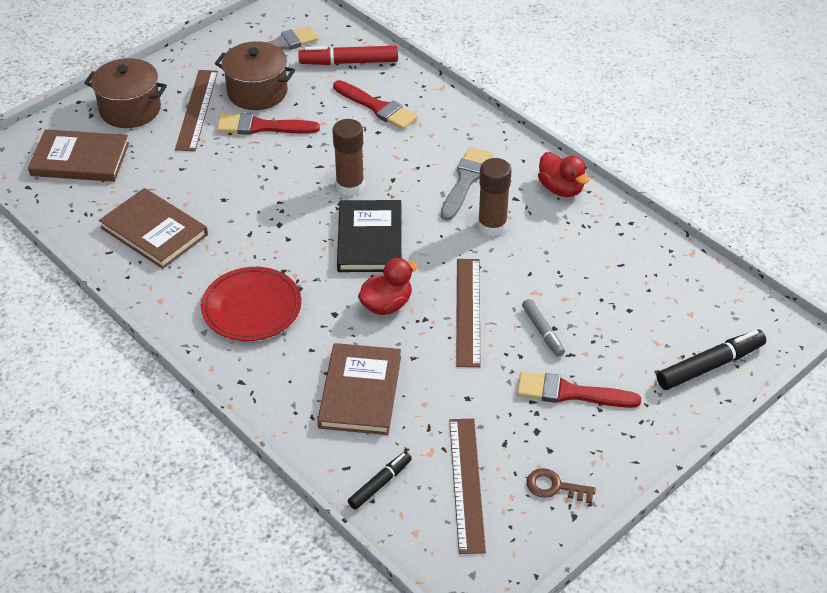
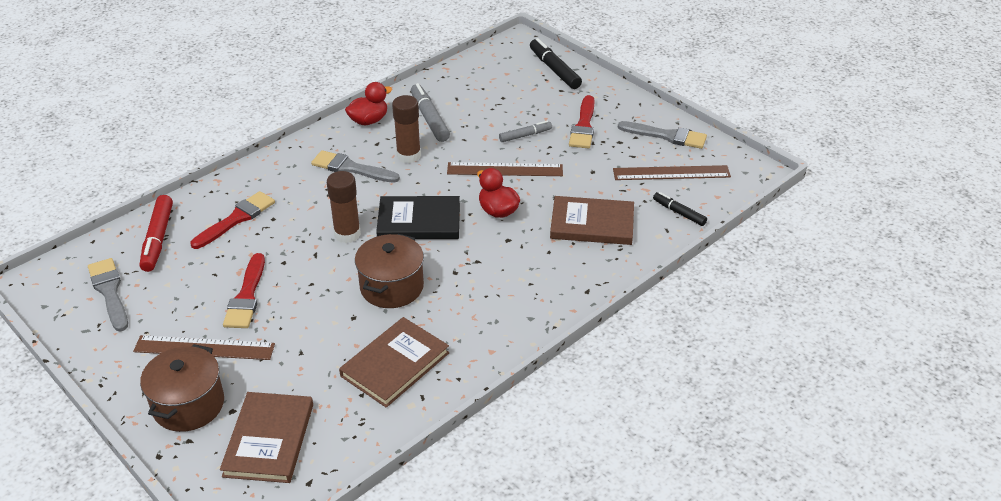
camera: 90 degrees left, 5 degrees down
red plate [201,267,302,341] -> none
brown pot [215,41,295,110] -> brown pot moved to [355,234,424,308]
brown key [526,468,596,504] -> grey brush [618,121,707,149]
none -> grey marker [411,83,450,142]

